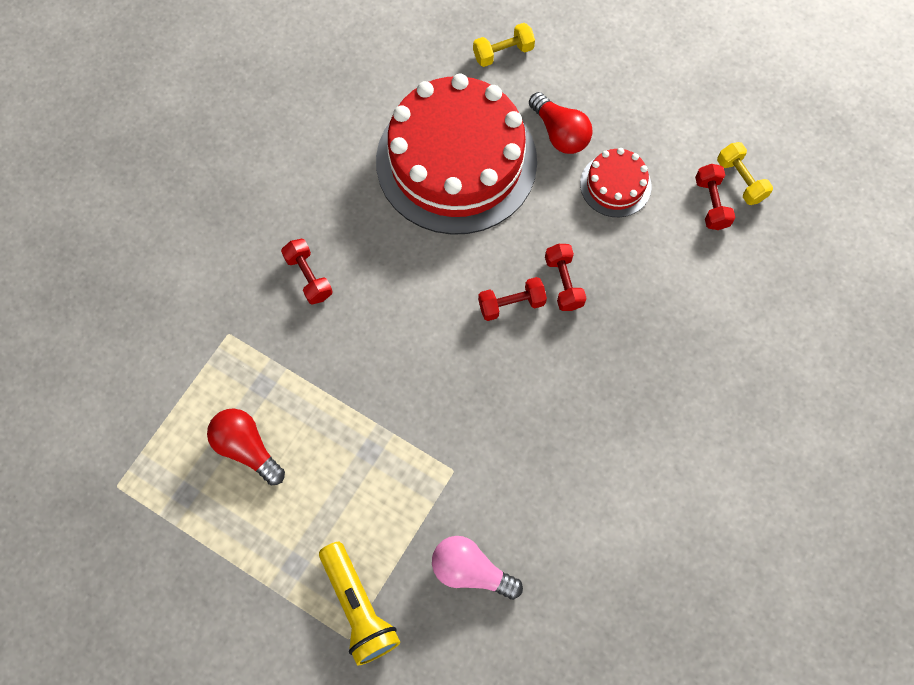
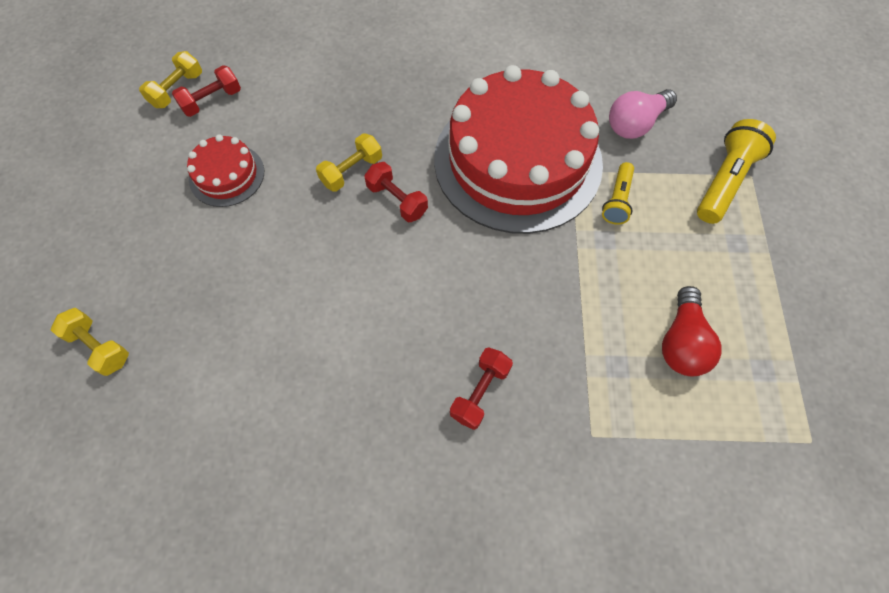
camera: 120 degrees left, 5 degrees down
red cake [376,73,537,235] -> red cake moved to [434,65,603,234]
pink light bulb [432,536,523,600] -> pink light bulb turned 60 degrees clockwise [609,89,677,139]
red light bulb [529,92,593,154] -> none
red dumbbell [545,244,587,311] -> yellow dumbbell [316,133,382,192]
none -> yellow flashlight [602,162,634,225]

